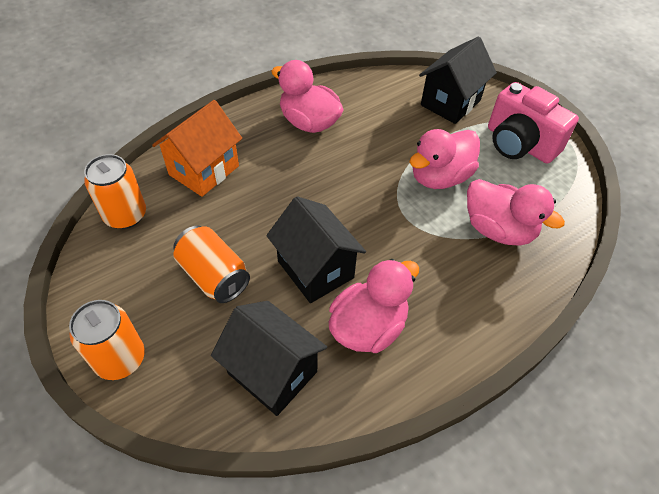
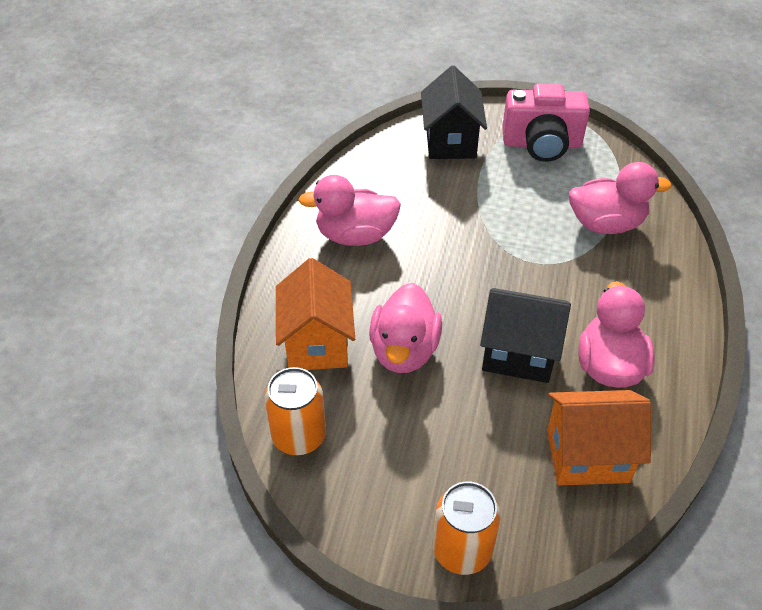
camera: 40 degrees left, 5 degrees down
orange can [173,226,250,303] -> none
black house [211,301,327,416] -> orange house [547,390,651,486]
pink duck [409,129,480,189] -> pink duck moved to [369,283,442,373]

